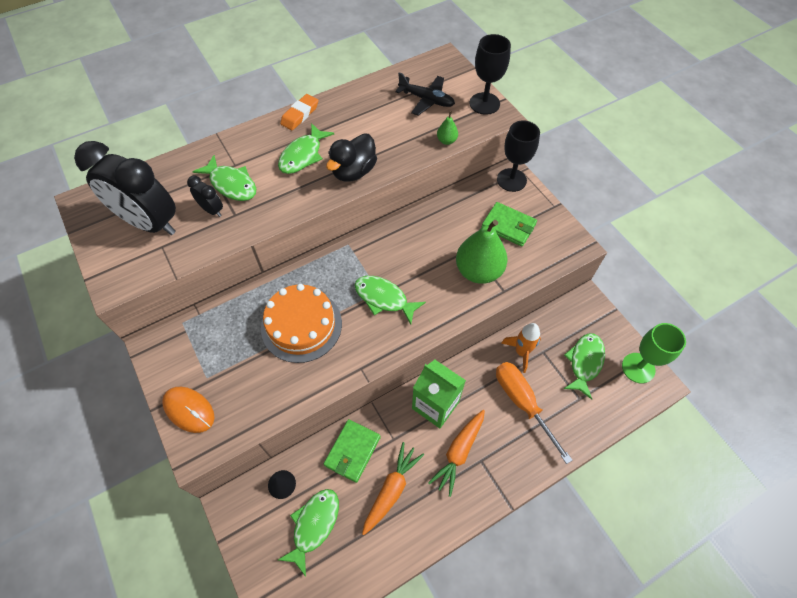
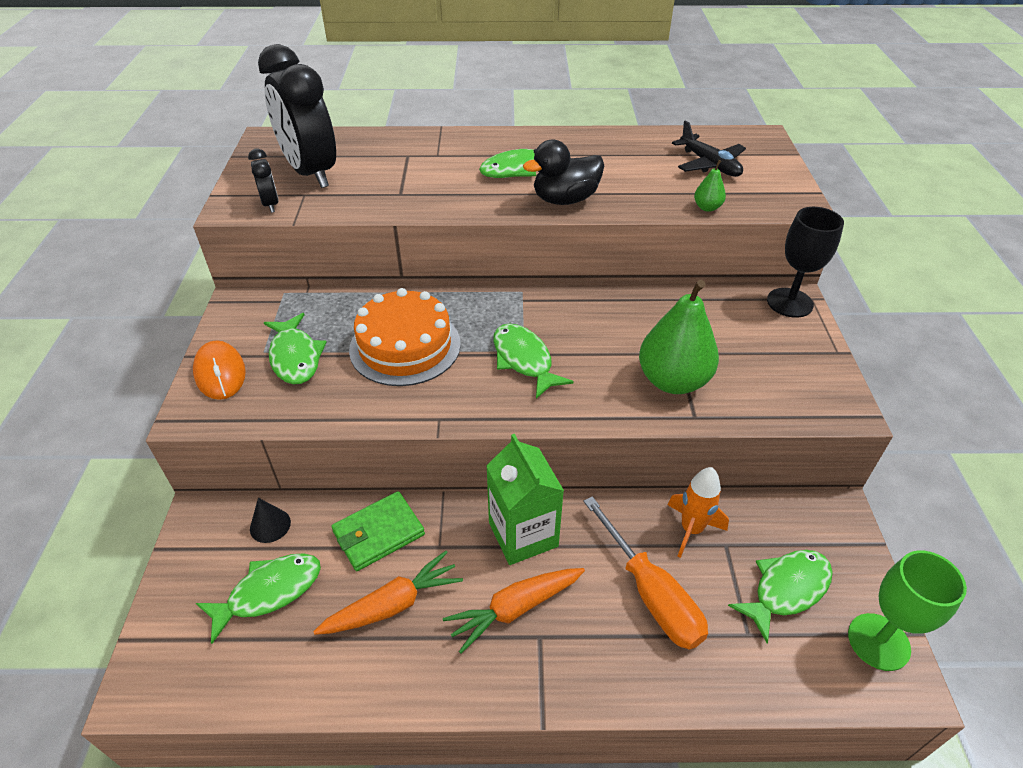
camera: 30 degrees right, 15 degrees down
black clock [187,176,223,217] -> black clock moved to [248,149,279,213]
green fish [192,155,256,201] -> green fish moved to [264,313,327,384]
orange eraser [280,94,318,130] -> none
black goblet [469,34,511,115] -> none
green wallet [482,202,537,247] -> none
orange screwdriver [496,362,572,464] -> orange screwdriver turned 150 degrees clockwise [583,496,708,650]

